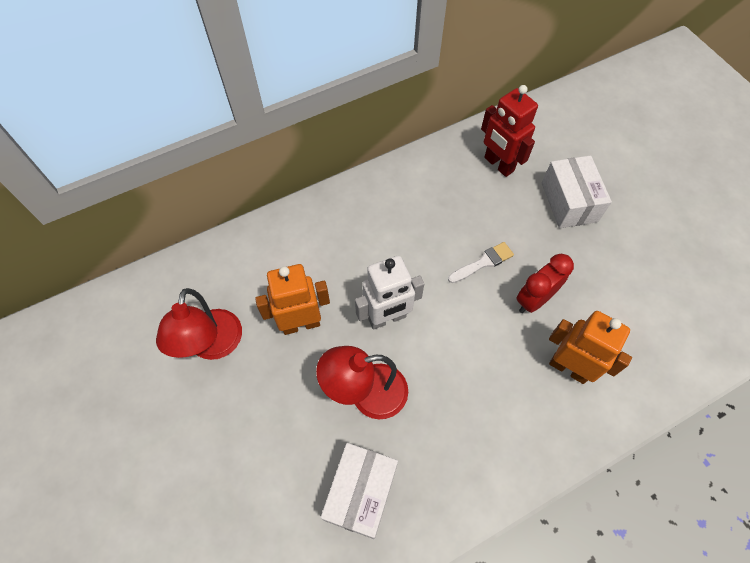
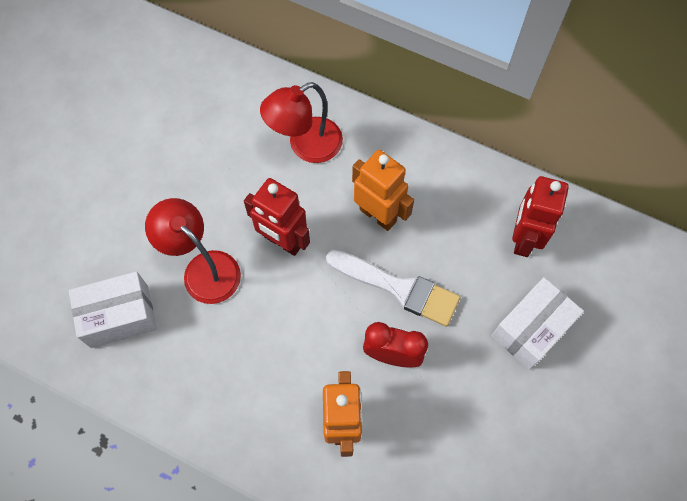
camera: 55 degrees right, 5 degrees up
red lamp [156,288,242,360] -> red lamp moved to [260,82,343,163]
orange robot [255,264,330,335] -> orange robot moved to [352,150,414,231]
white robot [355,256,424,330] -> red robot [244,178,310,256]
white brush [448,242,514,283] -> white brush [326,250,460,327], size x1.72

